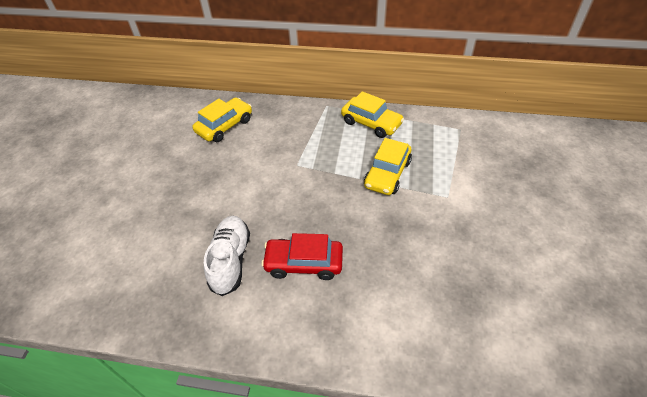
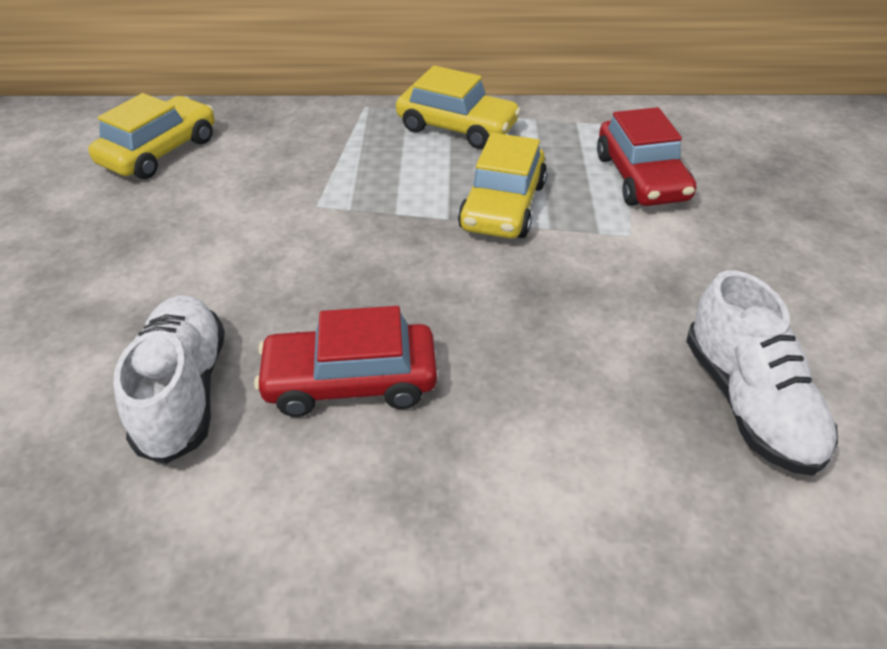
camera: 10 degrees left, 5 degrees down
none -> red car [597,107,696,206]
none -> white shoe [686,270,838,476]

